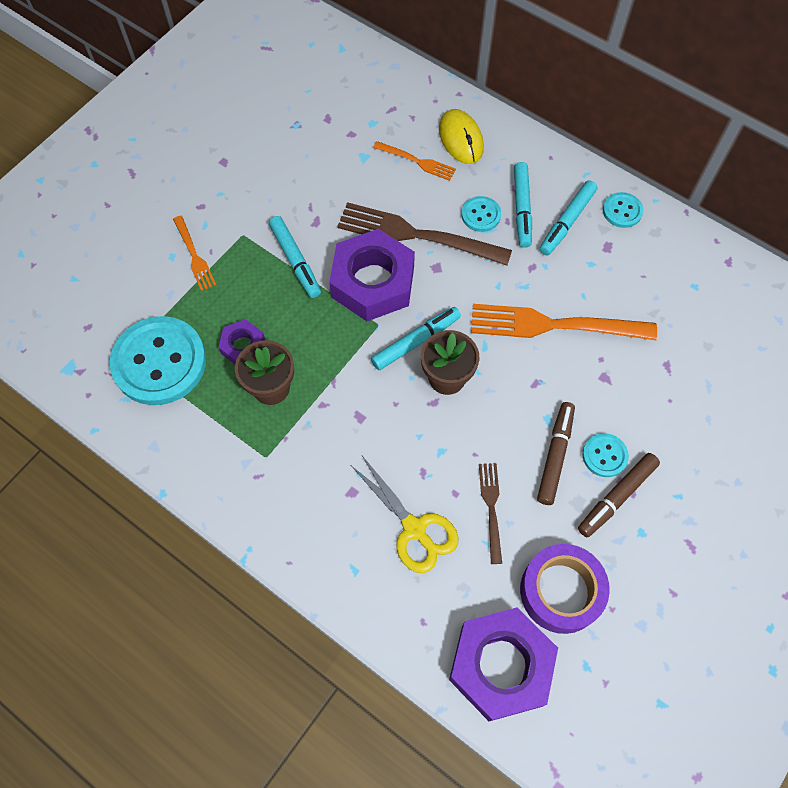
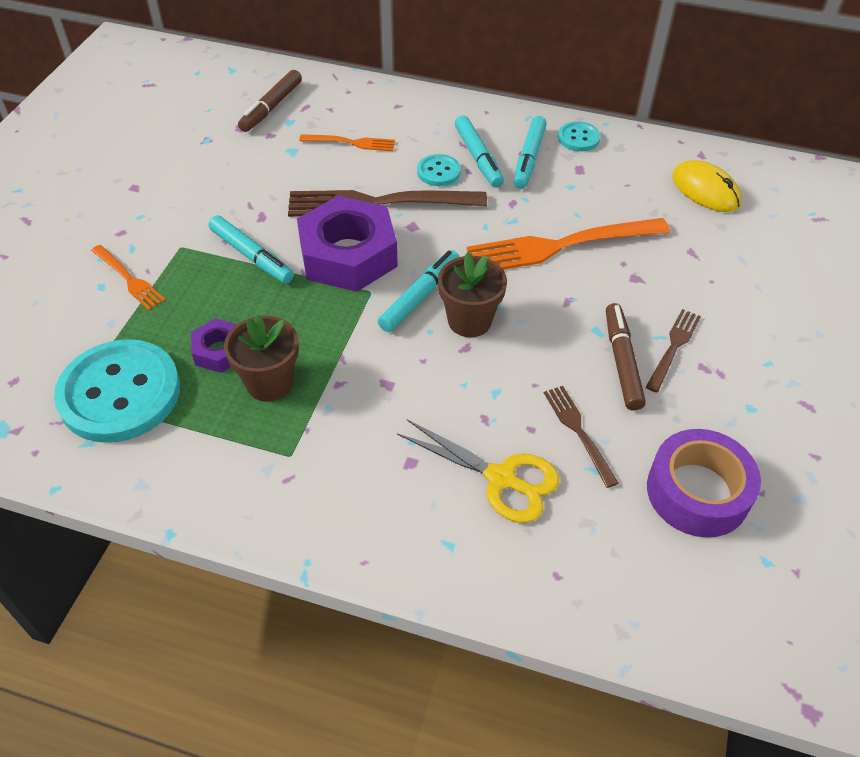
camera: 20 degrees left, 15 degrees down
yellow mouse [439,109,484,164] -> yellow mouse moved to [672,160,742,212]
purple nut [449,608,558,721] -> none
brown marker [578,453,660,537] -> brown marker moved to [238,70,302,132]
turquoise button [582,433,629,477] -> brown fork [646,309,701,393]

